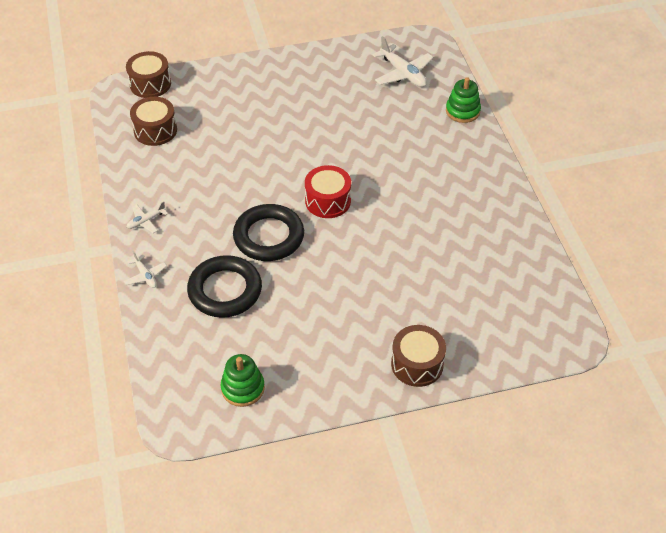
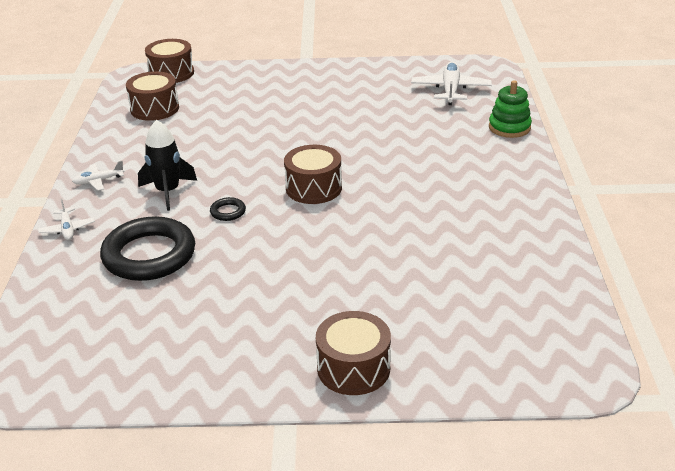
camera: 15 degrees right, 15 degrees down
green stacking toy [220,354,265,407] -> none
black ring [233,204,304,261] -> black ring [210,197,246,221], size x0.41
red drum [305,165,351,218] -> brown drum [284,145,342,204]
white plane [372,36,433,87] -> white plane turned 150 degrees counterclockwise [411,61,492,105]
none -> black rocket [138,120,197,211]

